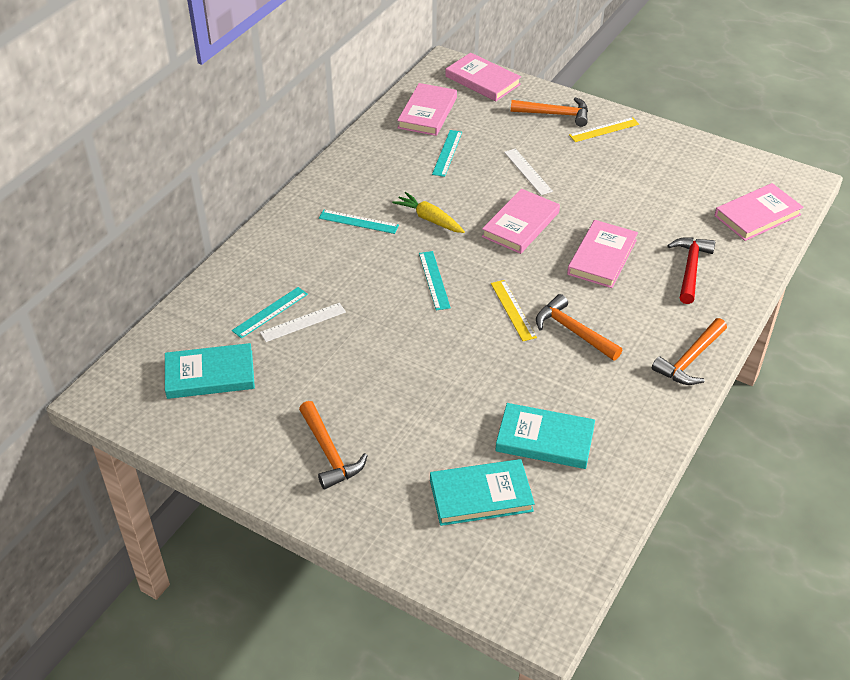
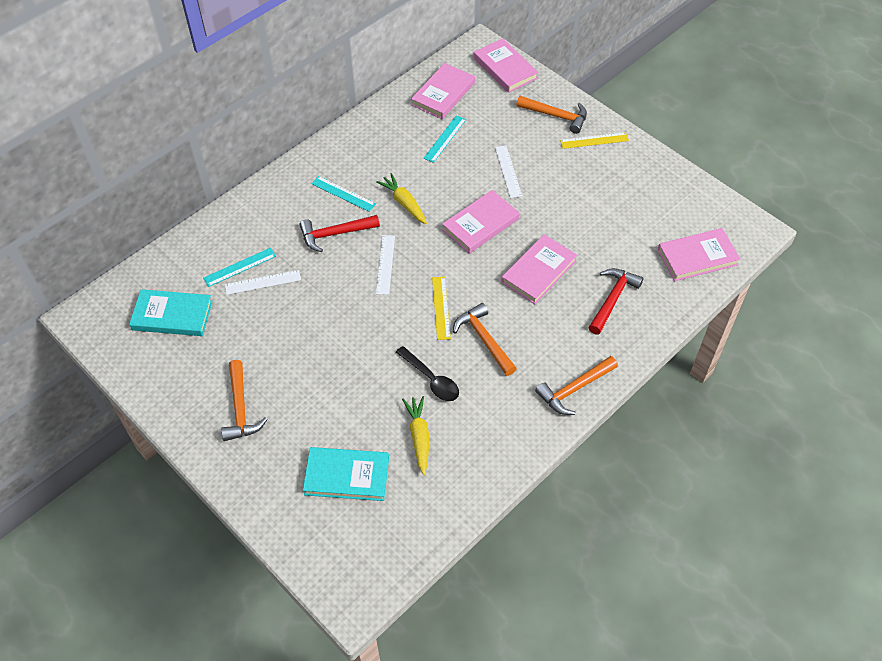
camera: 15 degrees right, 10 degrees up
turquoise ruler [419,251,451,310] -> white ruler [376,235,395,295]
turquoise book [495,403,595,469] -> yellow carrot [402,396,429,475]
none -> red hammer [299,215,380,252]
none -> black spoon [396,346,459,401]

